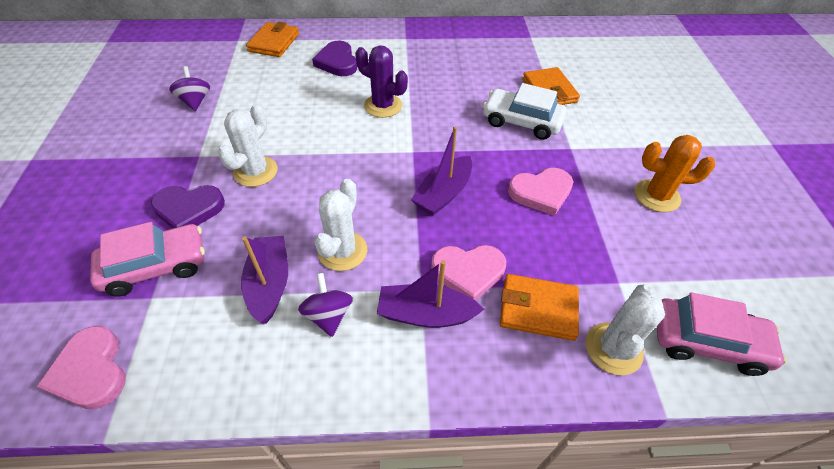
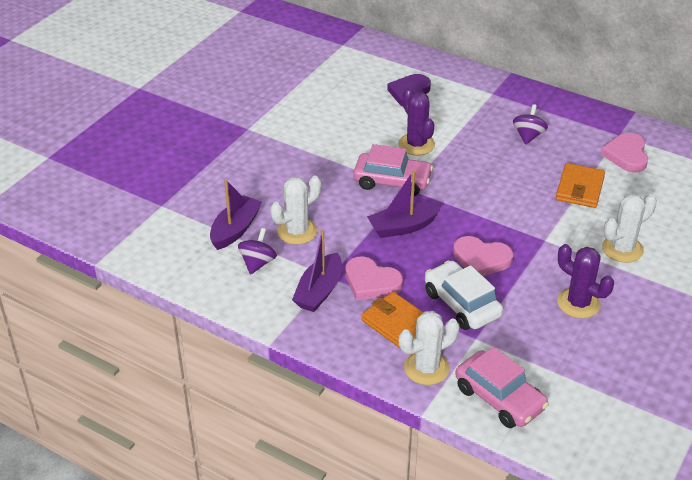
camera: 35 degrees right, 10 degrees down
pink heart [37,326,126,410] -> pink heart moved to [601,132,648,173]
pink car [90,222,205,297] -> pink car moved to [353,144,433,196]
purple heart [151,185,225,228] -> none
purple spinning top [169,66,210,111] -> purple spinning top moved to [513,104,548,145]
white cactus [218,104,278,187] -> white cactus moved to [602,194,657,263]
orange wallet [246,22,299,57] -> none
purple boat [377,260,484,328] -> purple boat turned 105 degrees counterclockwise [292,230,342,312]
white car [483,83,566,140] -> white car moved to [425,260,503,330]
orange cactus [635,135,715,212] -> purple cactus [557,244,614,318]

